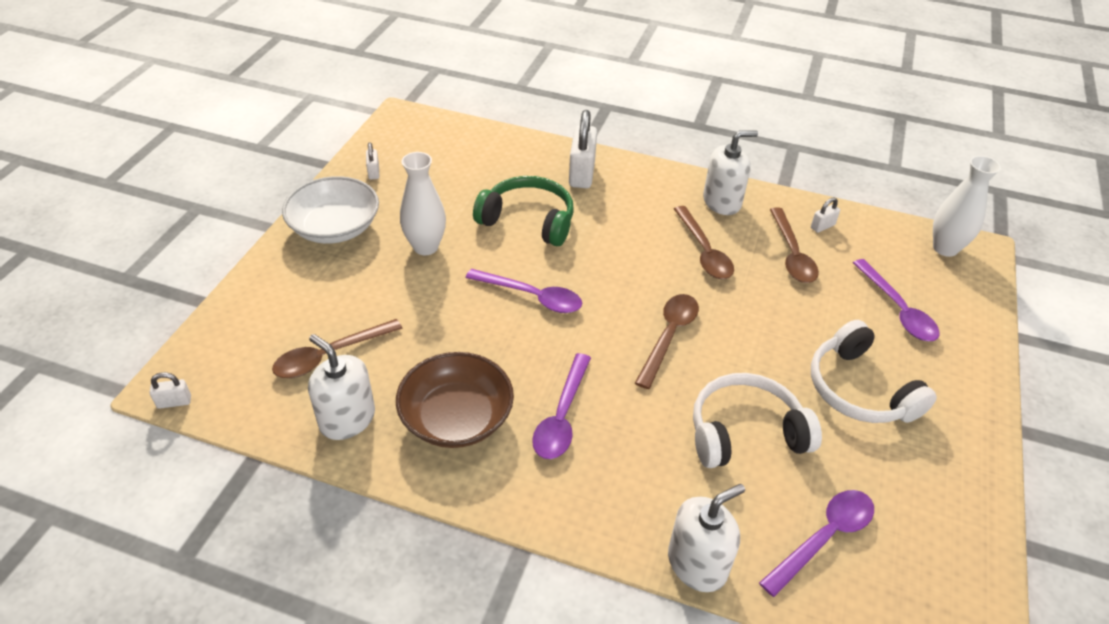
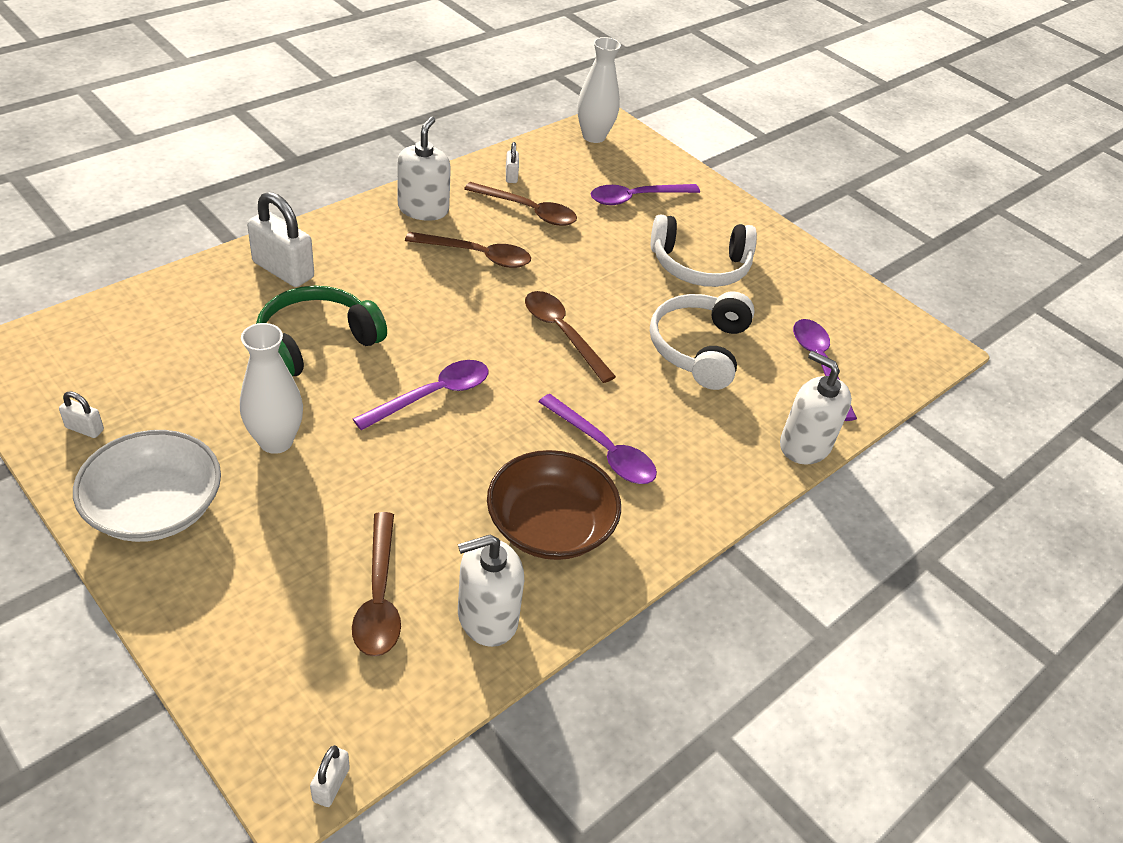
camera: 65 degrees left, 0 degrees up
white soap dispenser [668,484,745,592] -> white soap dispenser turned 45 degrees counterclockwise [780,351,852,465]
purple spoon [853,259,939,341] -> purple spoon turned 150 degrees clockwise [591,184,700,205]

